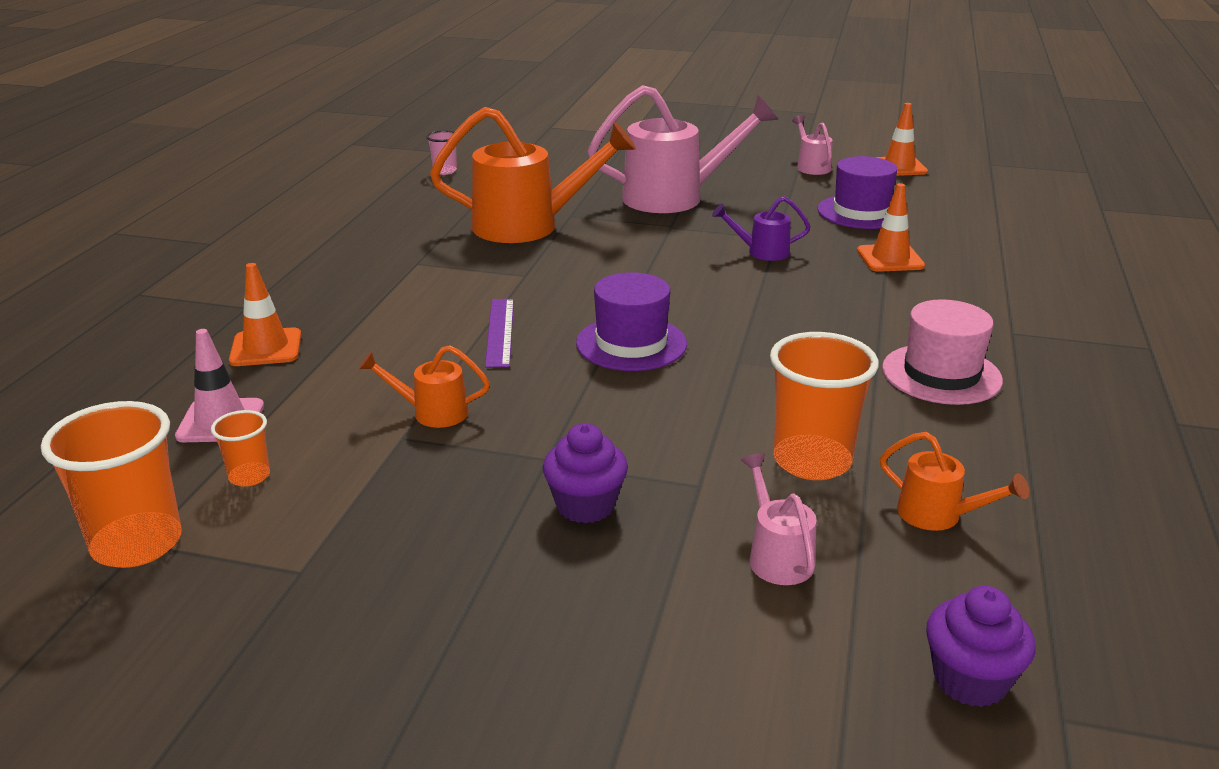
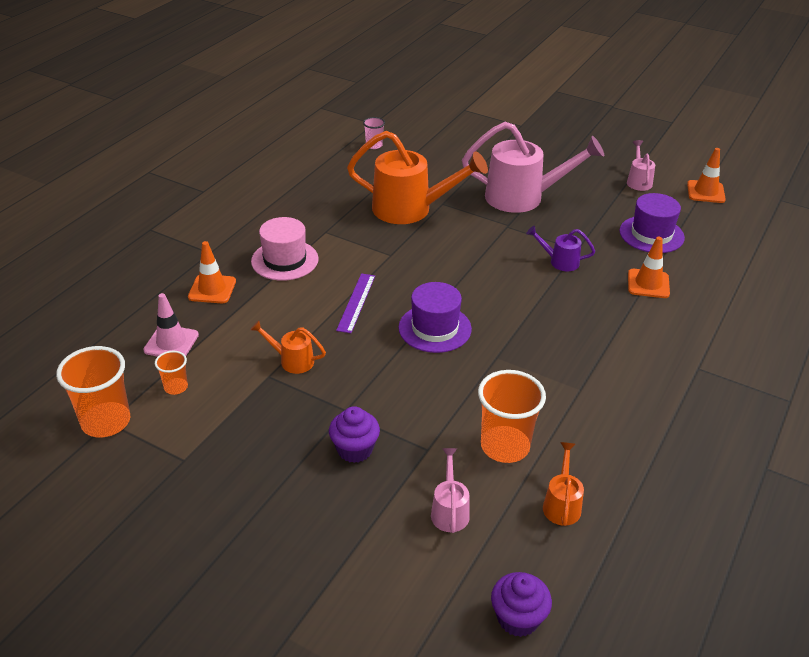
camera: 15 degrees right, 10 degrees up
orange watering can [880,432,1029,531] -> orange watering can turned 135 degrees counterclockwise [543,442,584,526]
pink hat [882,299,1003,405] -> pink hat moved to [251,217,319,281]

